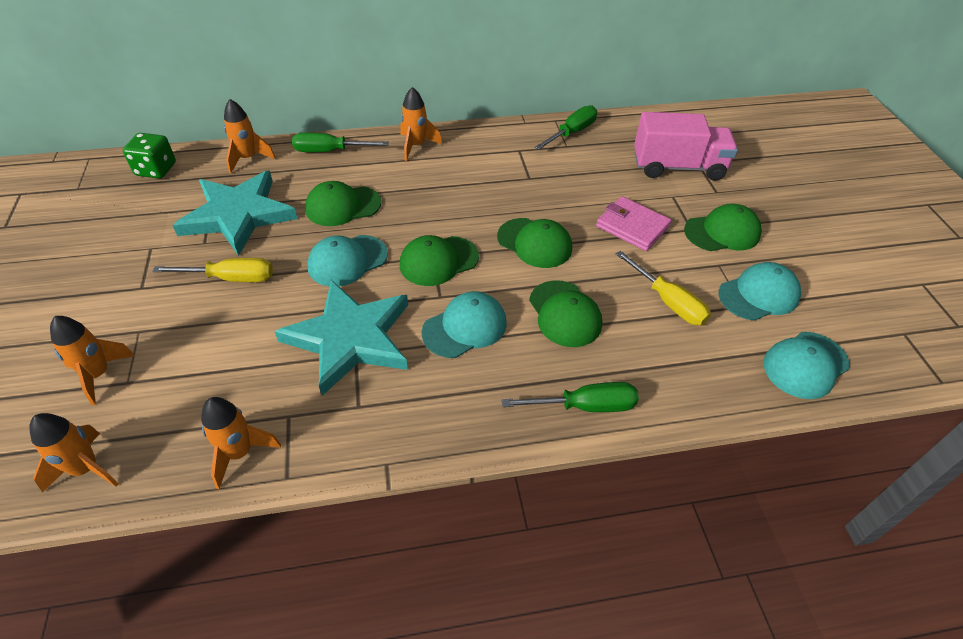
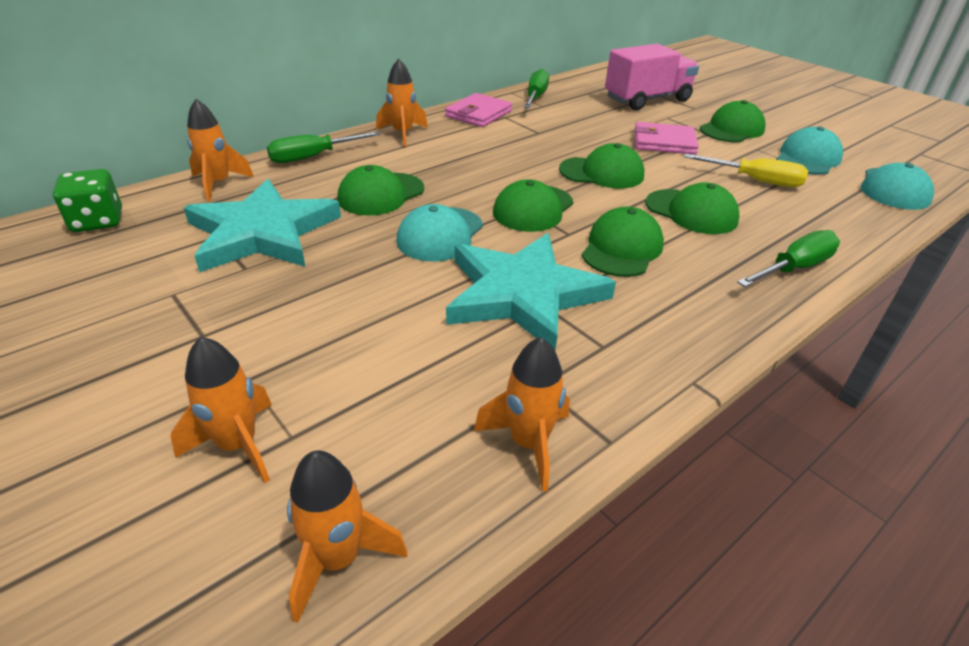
camera: 30 degrees left, 10 degrees down
yellow screwdriver [152,258,273,282] -> none
turquoise cap [421,291,507,358] -> green cap [582,207,664,277]
none -> pink wallet [445,93,512,127]

